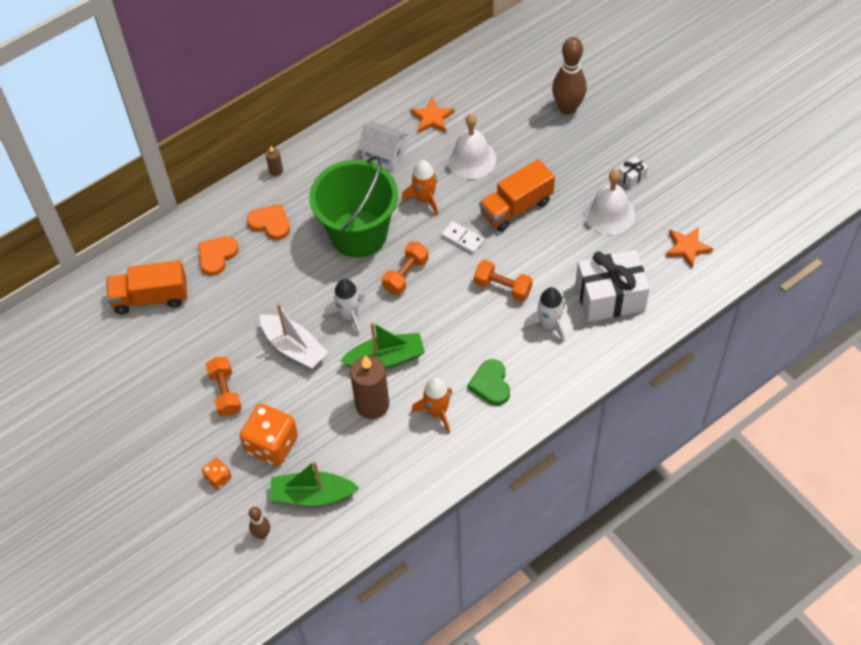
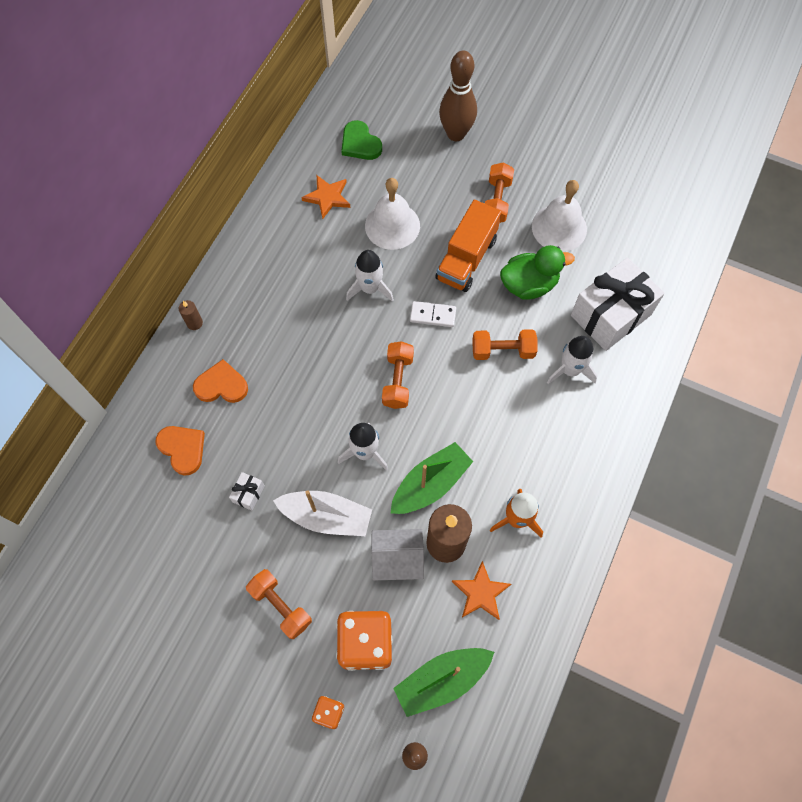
camera: 30 degrees left, 10 degrees up
orange truck [106,260,187,314] -> none
orange heart [198,236,239,276] -> orange heart turned 135 degrees clockwise [156,426,205,476]
green bucket [309,155,398,258] -> none
white house [358,122,408,172] -> white house moved to [371,529,424,581]
orange rocket [401,160,438,216] -> white rocket [346,250,394,302]
green heart [468,359,510,405] -> green heart moved to [341,120,382,160]
white gift [619,156,648,188] -> white gift moved to [229,472,265,511]
orange star [666,227,713,268] -> orange star moved to [452,561,511,620]
none -> orange dumbbell [485,162,514,223]
none -> green duck [500,245,575,300]

